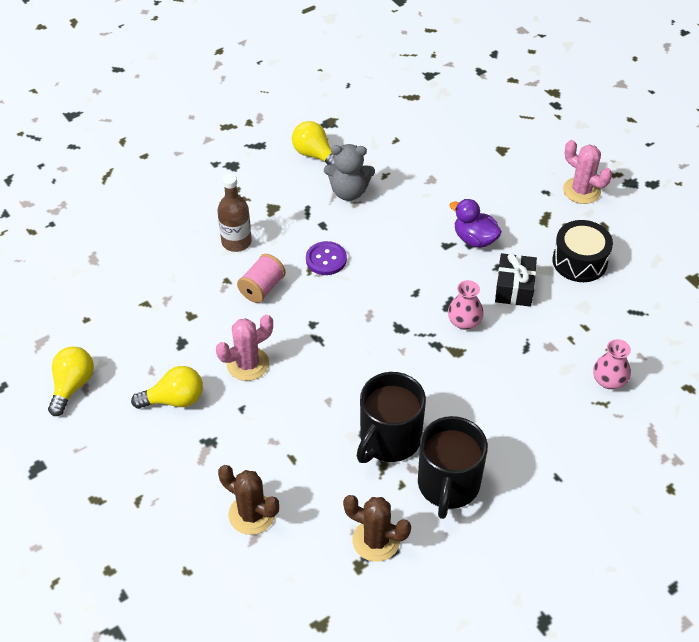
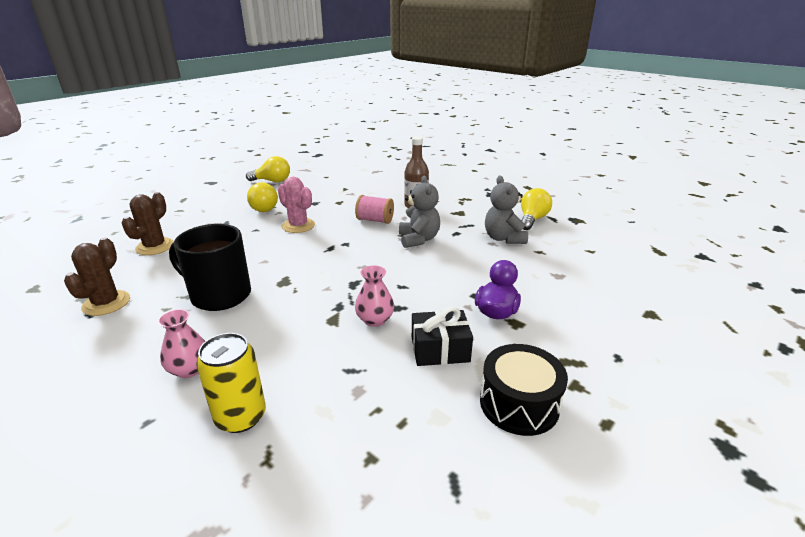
camera: 75 degrees right, 20 degrees down
purple button [306,241,347,275] -> grey teddy bear [399,176,440,248]
black mug [418,416,488,519] -> none
pink cactus [563,140,612,204] -> none
pink vase [593,339,631,389] -> pink vase moved to [157,309,205,378]
none -> yellow can [196,333,266,433]

